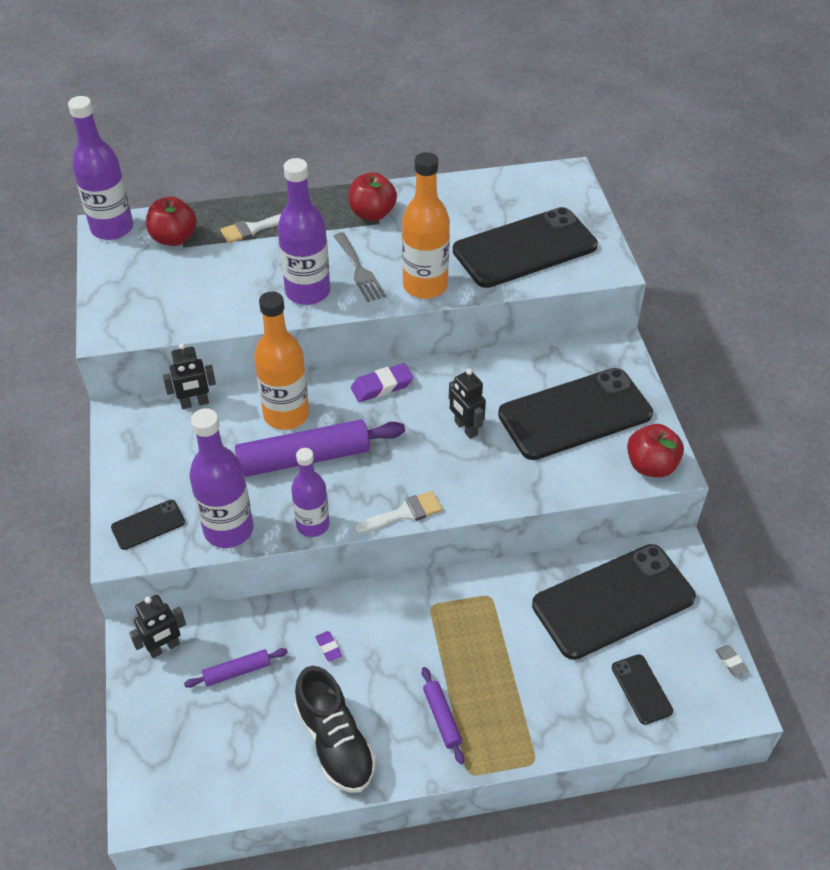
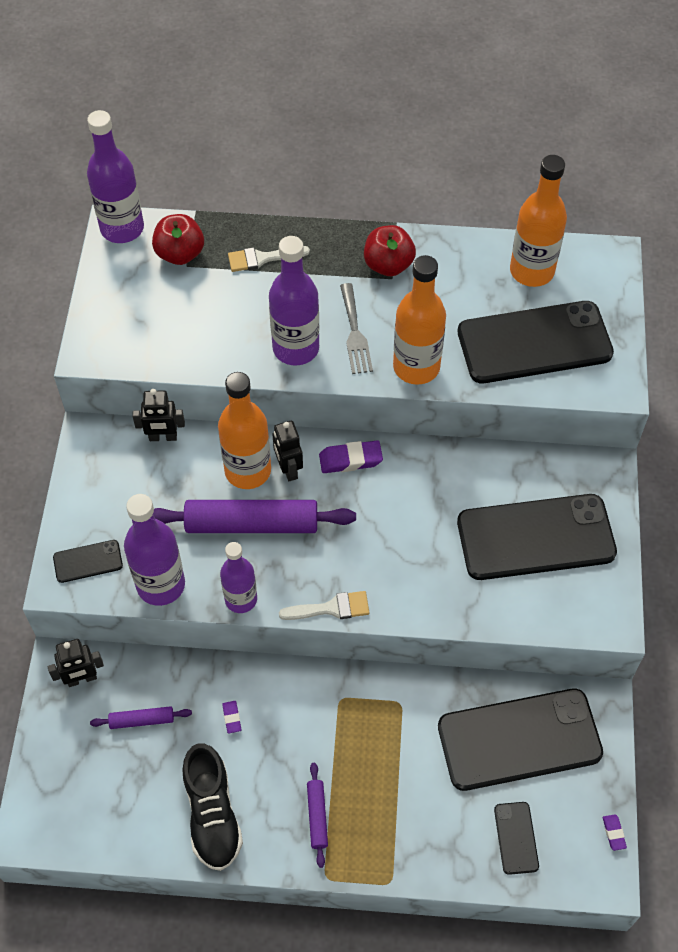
camera: 15 degrees right, 10 degrees up
black robot [449,369,486,439] -> black robot moved to [273,421,303,481]
red apple [627,424,684,477] -> none
grey eraser [715,645,748,676] -> purple eraser [603,814,627,851]
none -> orange bottle [510,155,567,287]

